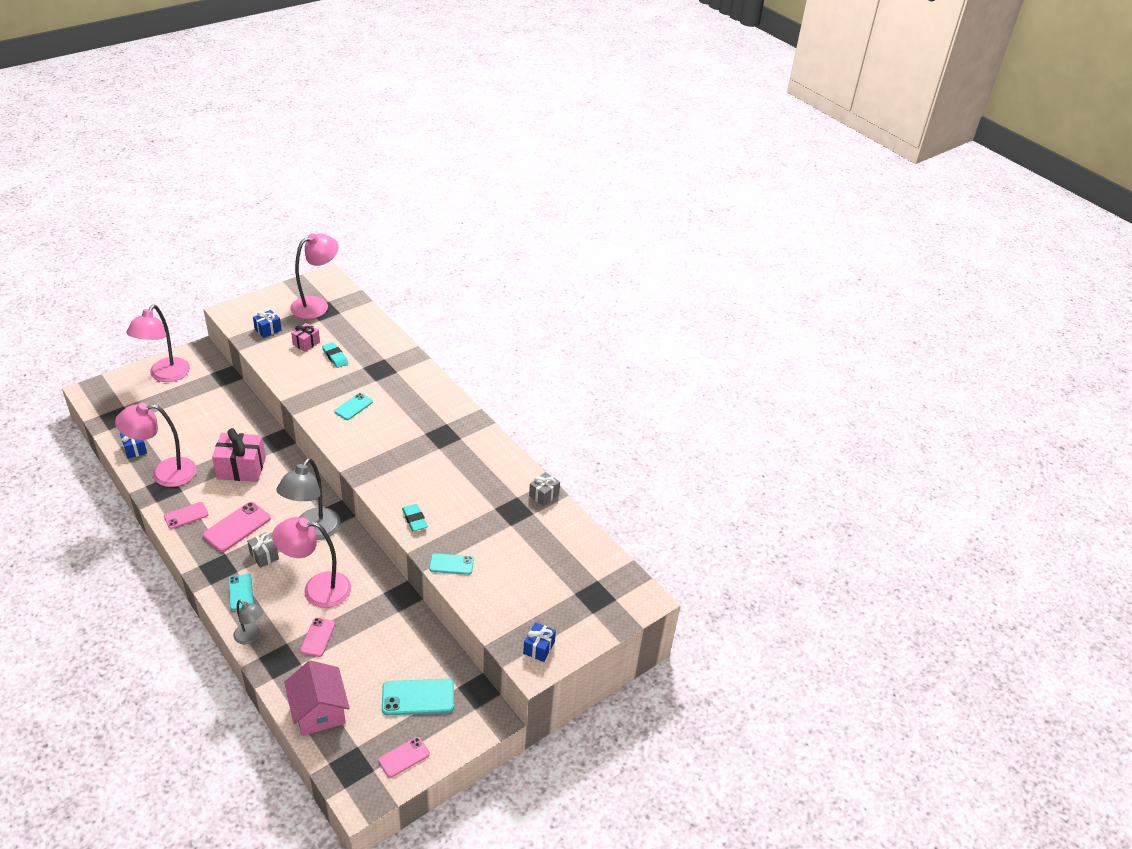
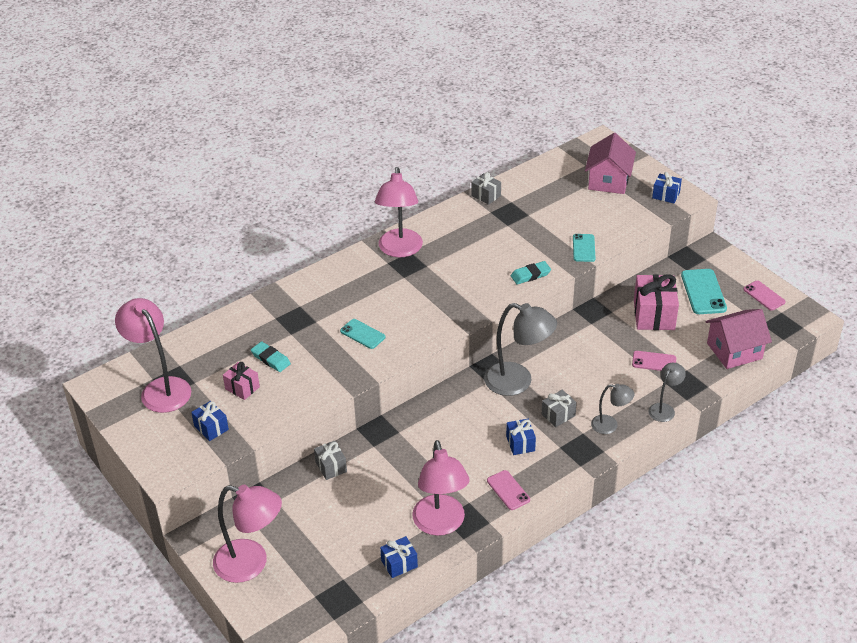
camera: 85 degrees left, 0 degrees up
pink phone [203,502,271,552] -> blue gift [506,419,536,455]
pink gift [212,428,266,482] -> pink gift moved to [634,274,679,330]
turquoise phone [228,574,253,610] -> grey lamp [591,384,634,434]
pink lamp [272,517,351,608] -> pink lamp moved to [375,167,423,258]
turquoise eraser [322,342,349,368] -> turquoise eraser turned 75 degrees clockwise [251,341,291,372]
none -> grey gift [314,441,347,480]
none -> pink house [585,133,636,194]

